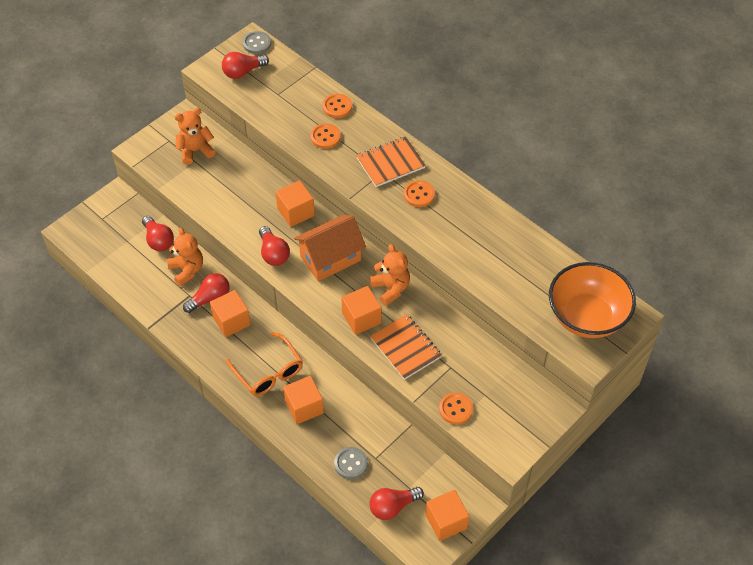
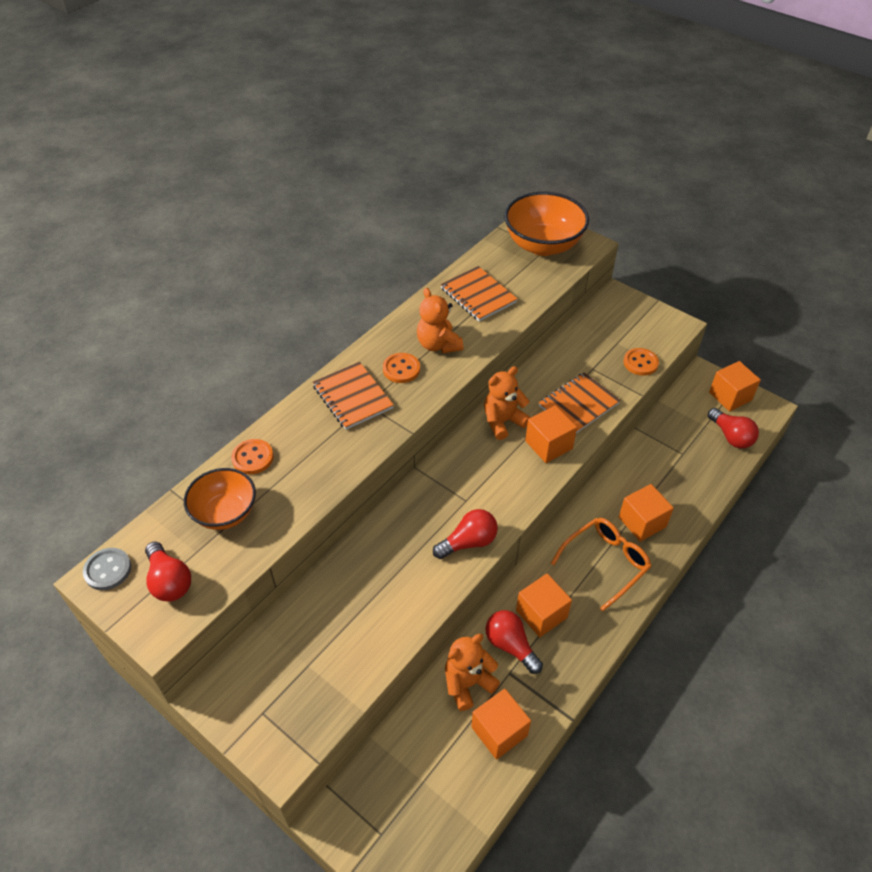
camera: 95 degrees left, 5 degrees down
red light bulb [142,215,174,251] -> none
orange teddy bear [175,108,215,165] -> orange teddy bear moved to [417,288,463,353]
orange cube [276,180,315,227] -> orange cube moved to [471,689,531,760]
orange house [294,215,366,281] -> none
orange button [310,123,341,149] -> none
grey button [334,447,368,479] -> none
none -> orange bowl [184,468,256,530]
none -> orange notebook [440,266,518,322]

